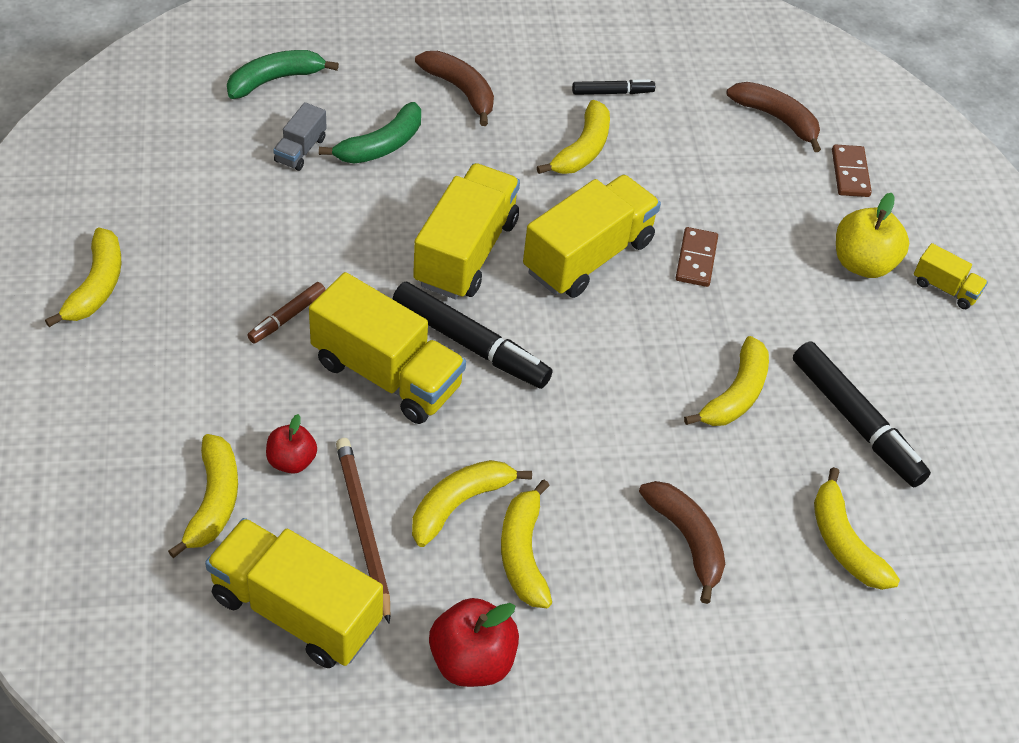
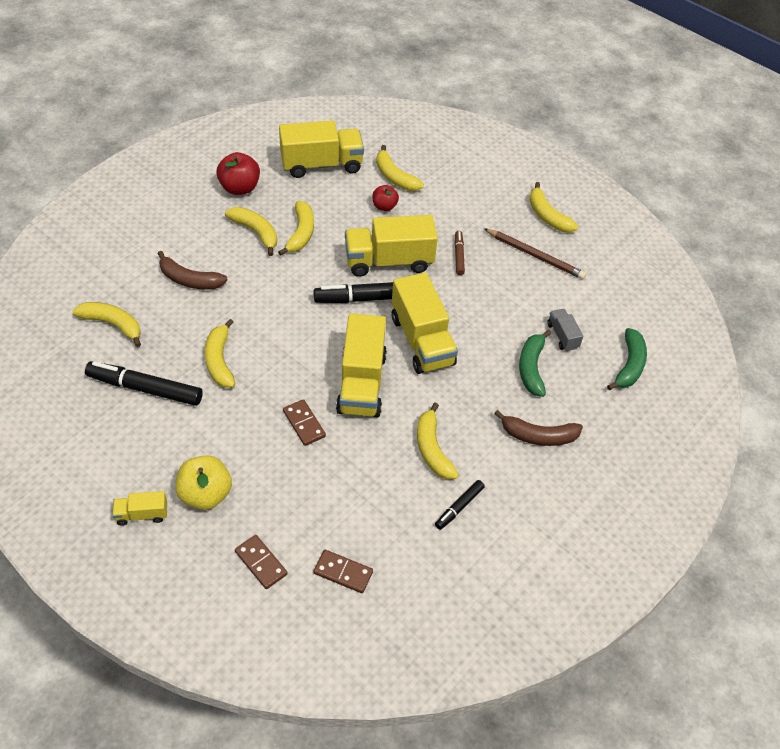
camera: 140 degrees right, 0 degrees up
brown pencil [336,438,390,624] -> brown pencil moved to [484,228,586,279]
brown banana [727,82,821,152] -> brown domino [313,550,373,593]

